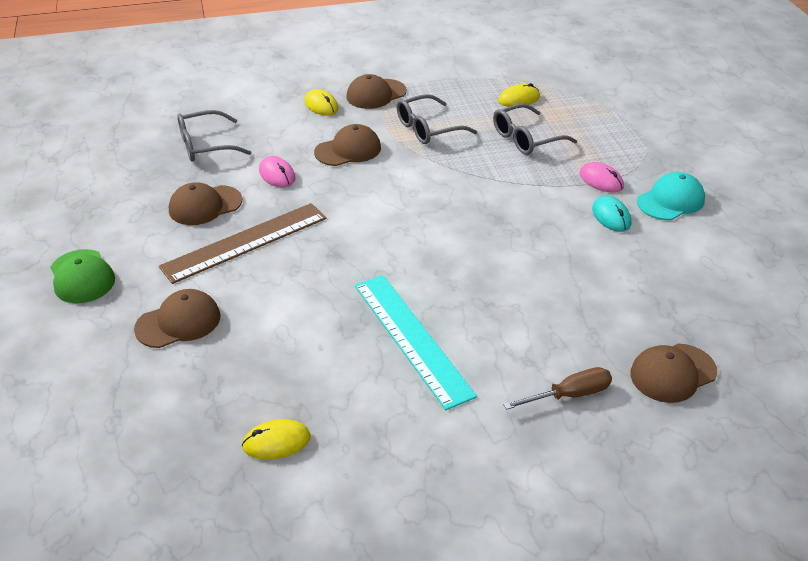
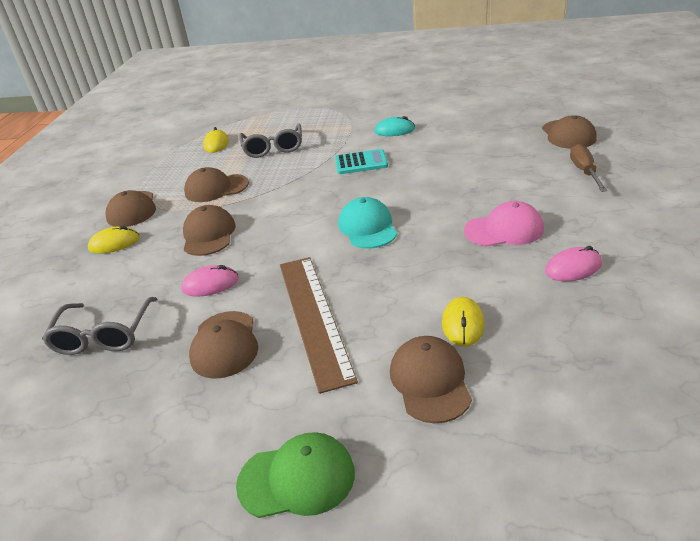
camera: 65 degrees left, 5 degrees down
yellow mouse [242,419,311,460] -> yellow mouse moved to [442,297,485,347]
turquoise ruler [355,275,477,410] -> pink cap [464,201,544,247]
grey glasses [396,94,477,144] -> brown cap [184,167,249,202]
pink mouse [580,162,624,193] -> pink mouse moved to [545,246,602,282]
turquoise cap [637,172,705,220] -> turquoise cap moved to [338,197,397,248]
none -> turquoise calculator [335,149,388,174]

